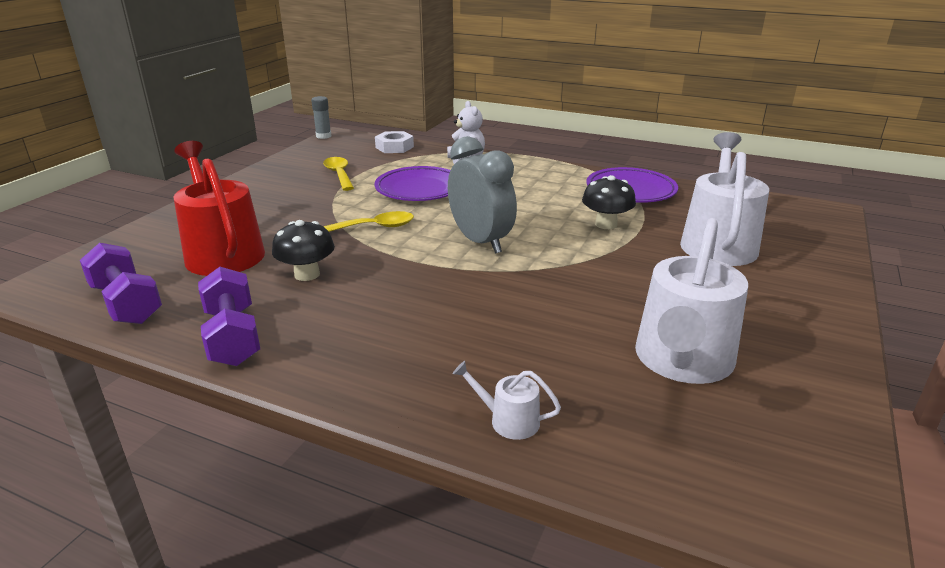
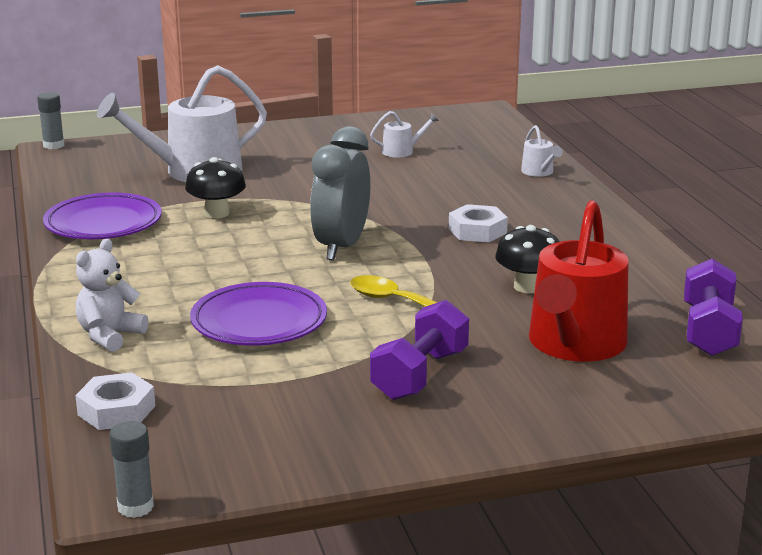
camera: 130 degrees left, 5 degrees down
purple dumbbell [198,267,260,366] -> purple dumbbell moved to [370,300,469,400]
yellow spoon [323,157,354,191] -> none
white watering can [635,218,748,384] -> white watering can [370,111,439,158], size x0.43
none -> grey glue stick [37,92,64,149]
none -> white nut [449,204,508,242]

